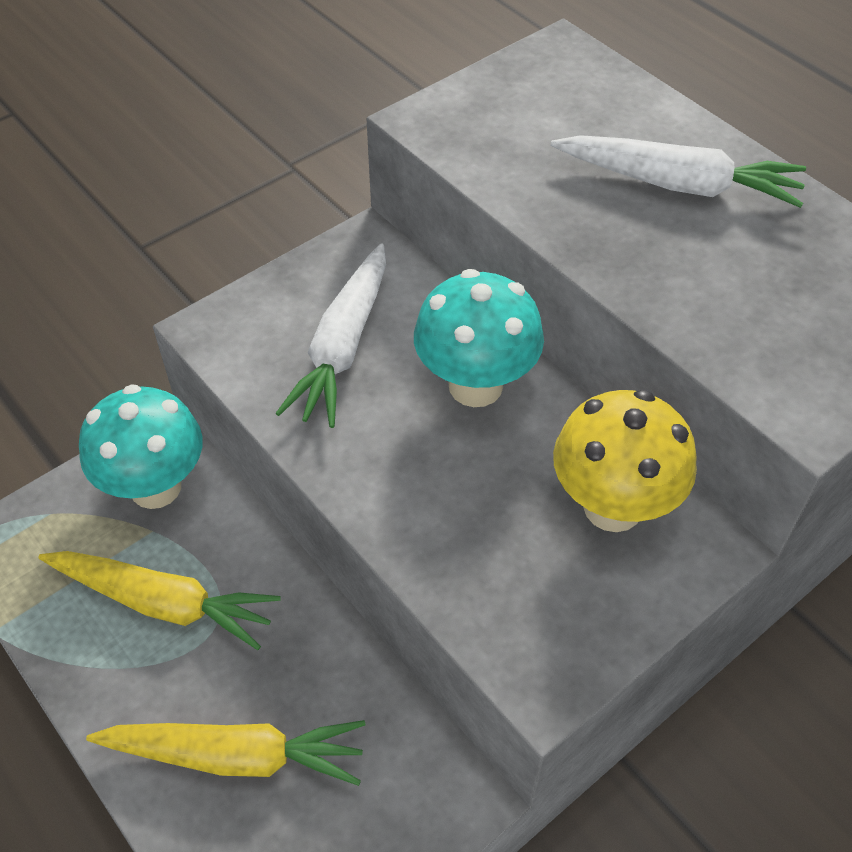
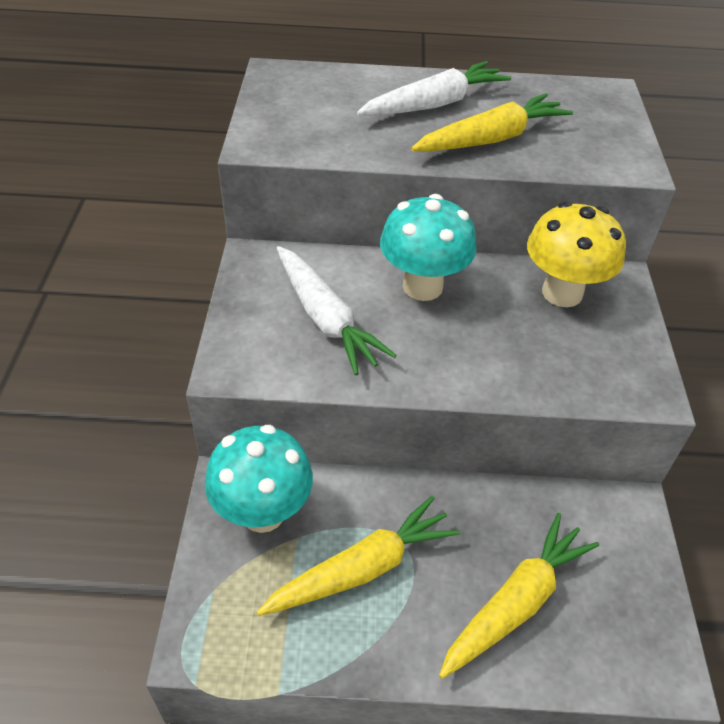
camera: 50 degrees left, 5 degrees down
none -> yellow carrot [411,93,573,152]

